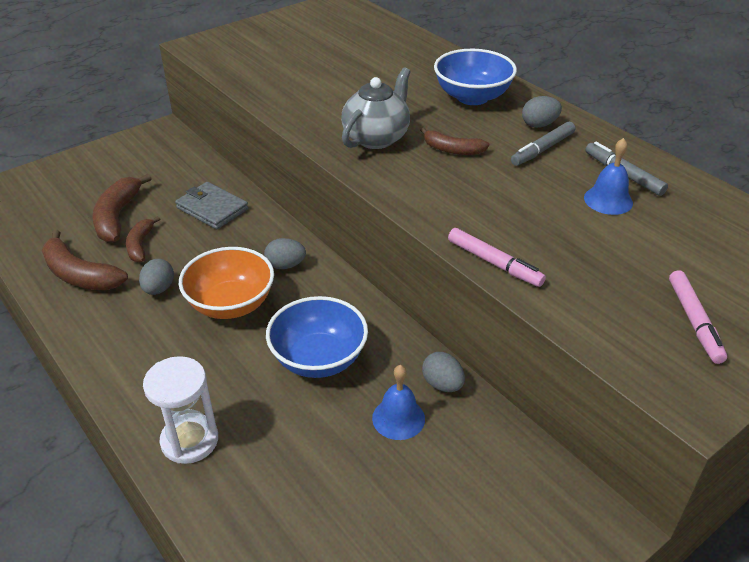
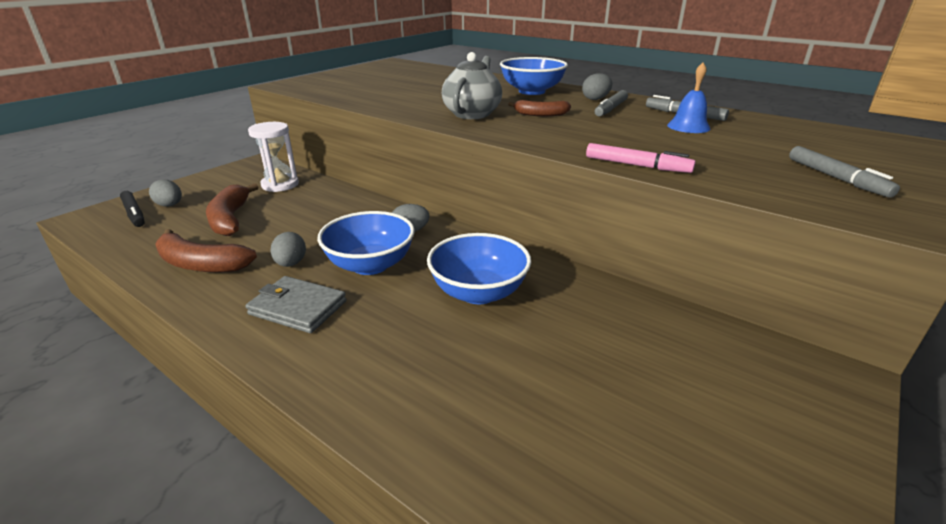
camera: 15 degrees left, 10 degrees down
brown banana [126,216,160,262] -> none
white hourglass [143,356,218,464] -> white hourglass moved to [248,122,299,192]
grey wallet [175,182,248,229] -> grey wallet moved to [246,276,346,333]
orange bowl [179,247,274,319] -> blue bowl [317,211,415,275]
blue bell [372,365,425,440] -> none
grey egg [422,352,465,392] -> grey egg moved to [149,179,182,207]
pink marker [669,270,727,364] -> grey marker [789,146,900,198]
none -> black marker [120,191,145,227]

